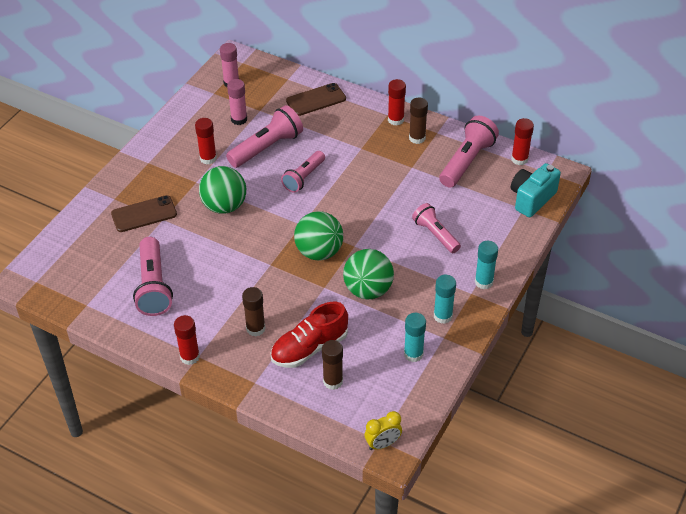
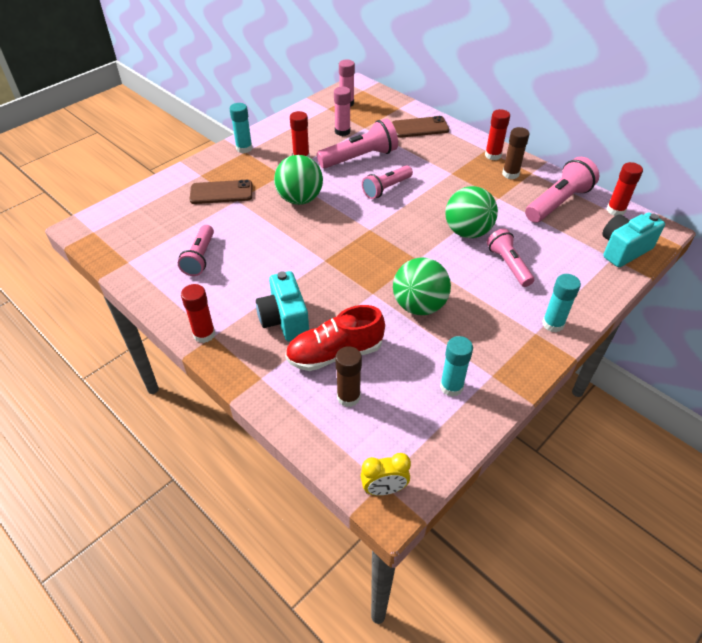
camera: 15 degrees right, 0 degrees up
pink flashlight [133,237,173,316] -> pink flashlight [178,225,214,276], size x0.67
brown glue stick [242,287,266,336] -> turquoise camera [256,271,309,342]
green ball [294,211,343,261] -> green ball moved to [445,186,498,238]
turquoise glue stick [434,275,456,324] -> turquoise glue stick moved to [230,103,252,153]

